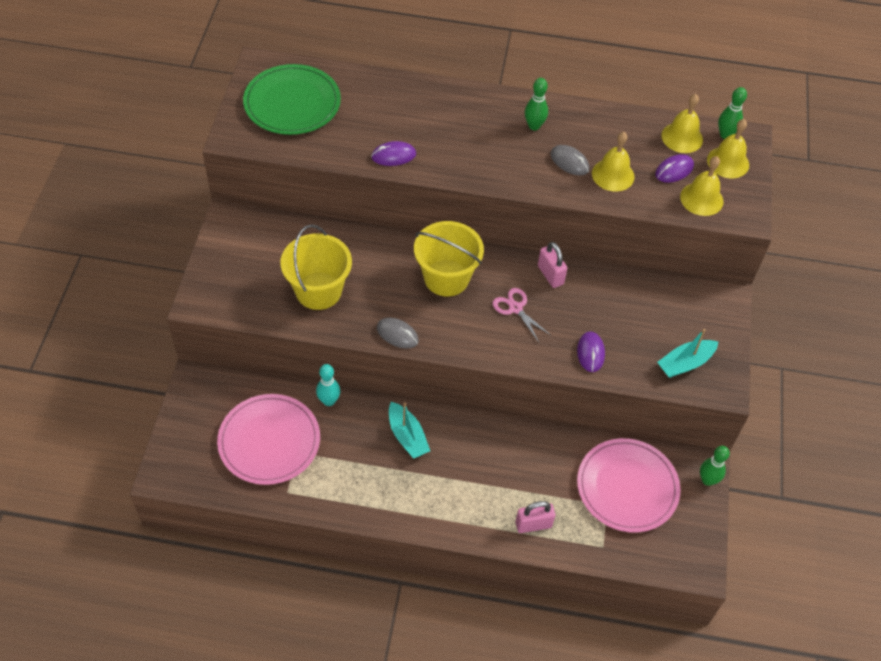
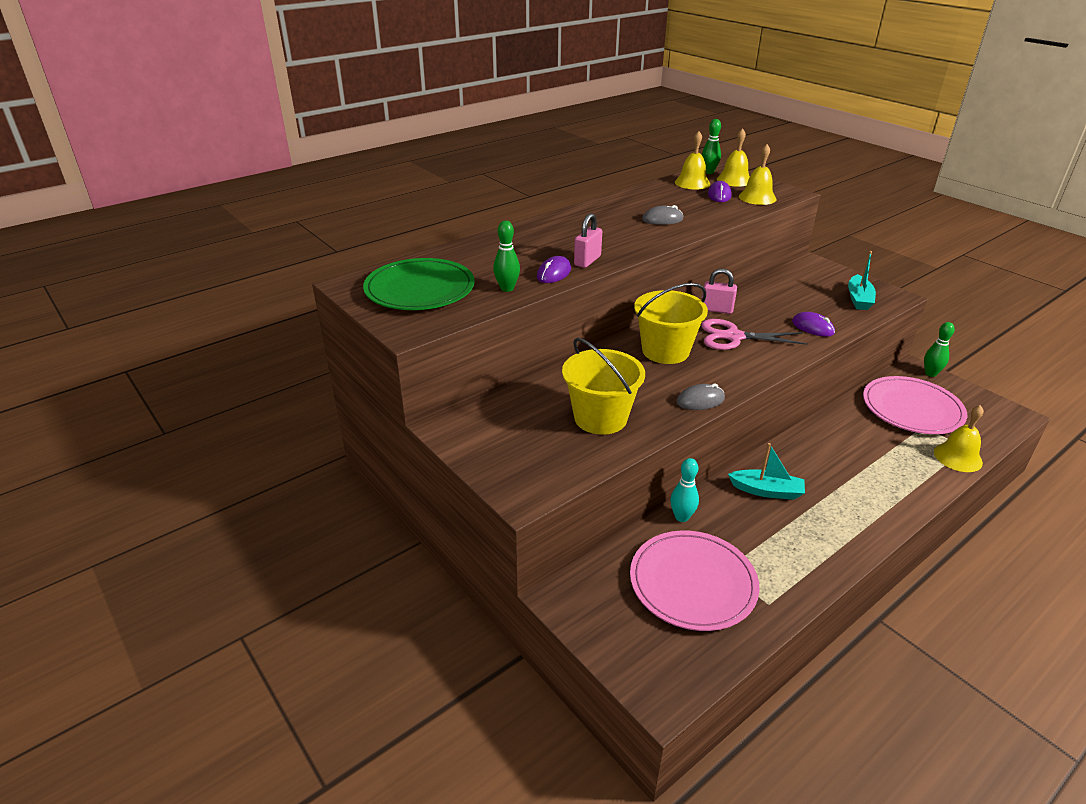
camera: 45 degrees left, 20 degrees down
pink scissors [493,288,550,342] -> pink scissors [701,319,808,350], size x1.54
pink padlock [516,501,555,533] -> pink padlock moved to [574,213,602,268]
green bowling pin [525,78,548,130] -> green bowling pin moved to [493,221,520,292]
yellow bell [592,132,635,192] -> yellow bell moved to [934,405,984,472]

